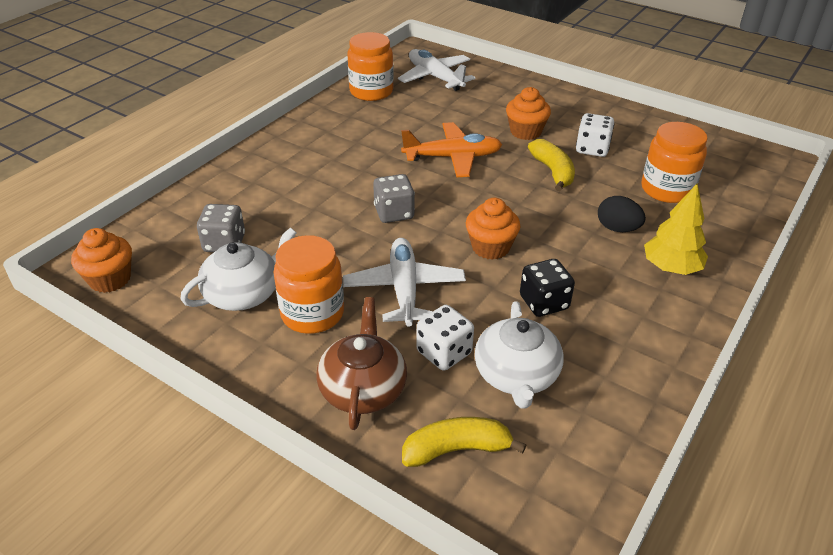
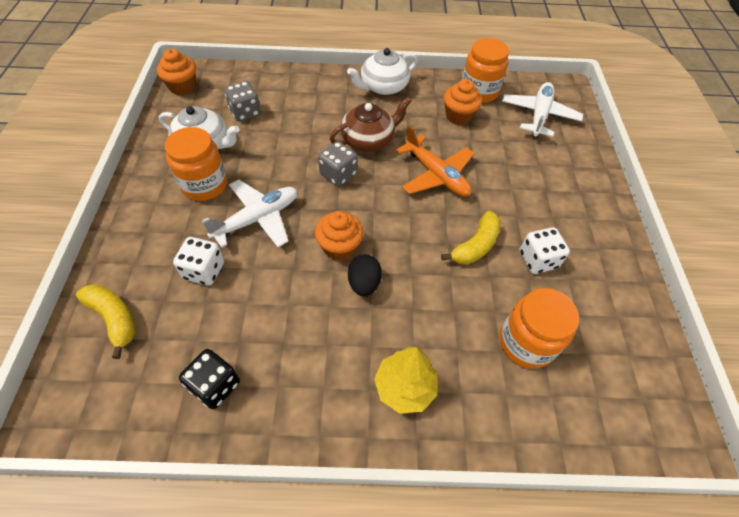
camera: 55 degrees right, 15 degrees up
brown teapot [316,297,407,430] -> brown teapot moved to [330,97,411,152]
white teapot [475,301,563,409] -> white teapot moved to [347,48,418,95]
orange cupcake [506,87,551,140] -> orange cupcake moved to [444,79,482,125]
black dice [520,259,575,317] -> black dice moved to [179,349,240,409]
black egg [598,196,646,232] -> black egg moved to [348,254,382,297]

